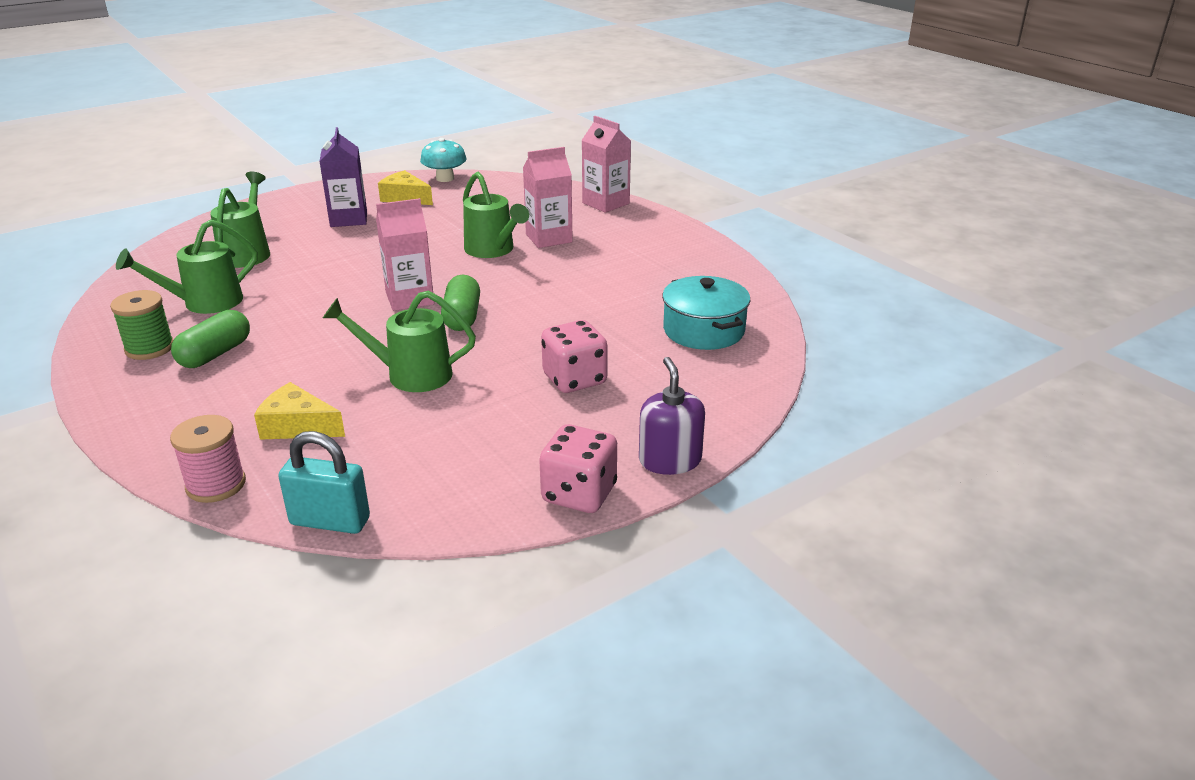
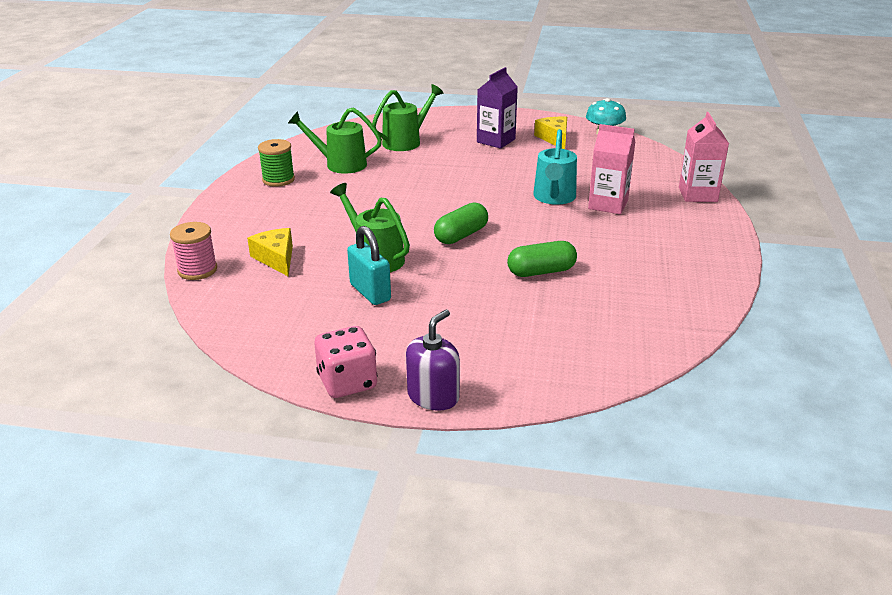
camera: 45 degrees right, 0 degrees up
green capsule [171,310,250,368] -> green capsule moved to [507,241,577,277]
turquoise padlock [278,431,370,534] -> turquoise padlock moved to [347,226,391,305]
pink carton [376,198,434,311] -> none
green watering can [463,172,529,258] -> turquoise watering can [533,129,577,205]
pink dice [541,320,608,393] -> none
turquoise pot [662,276,750,350] -> none

